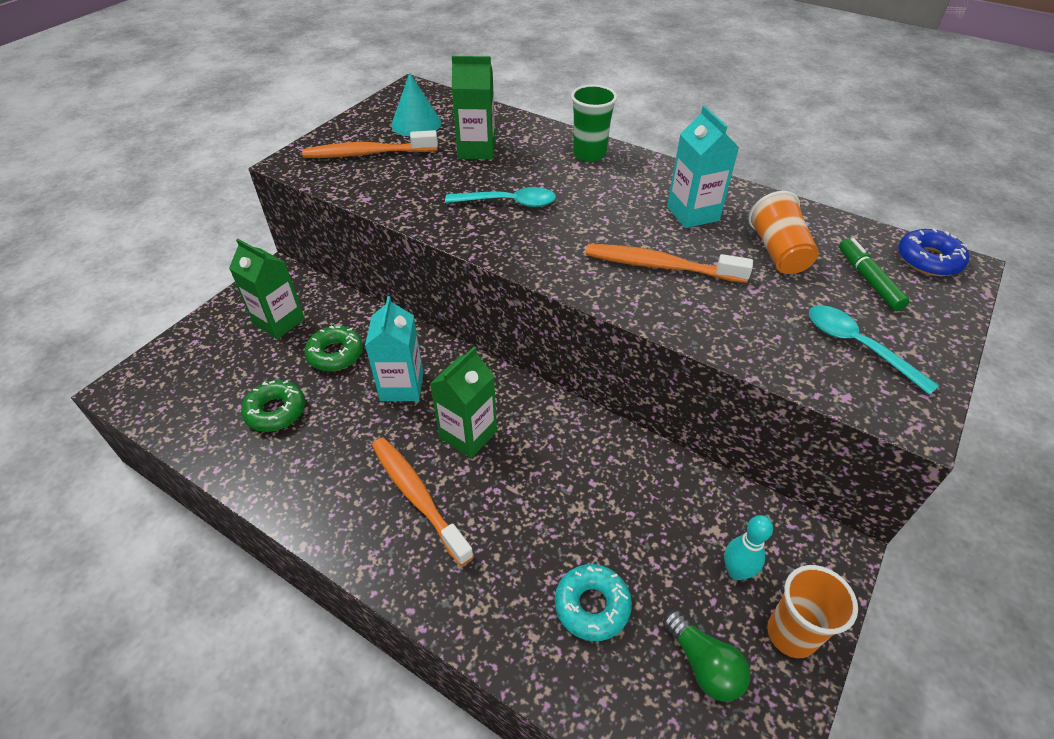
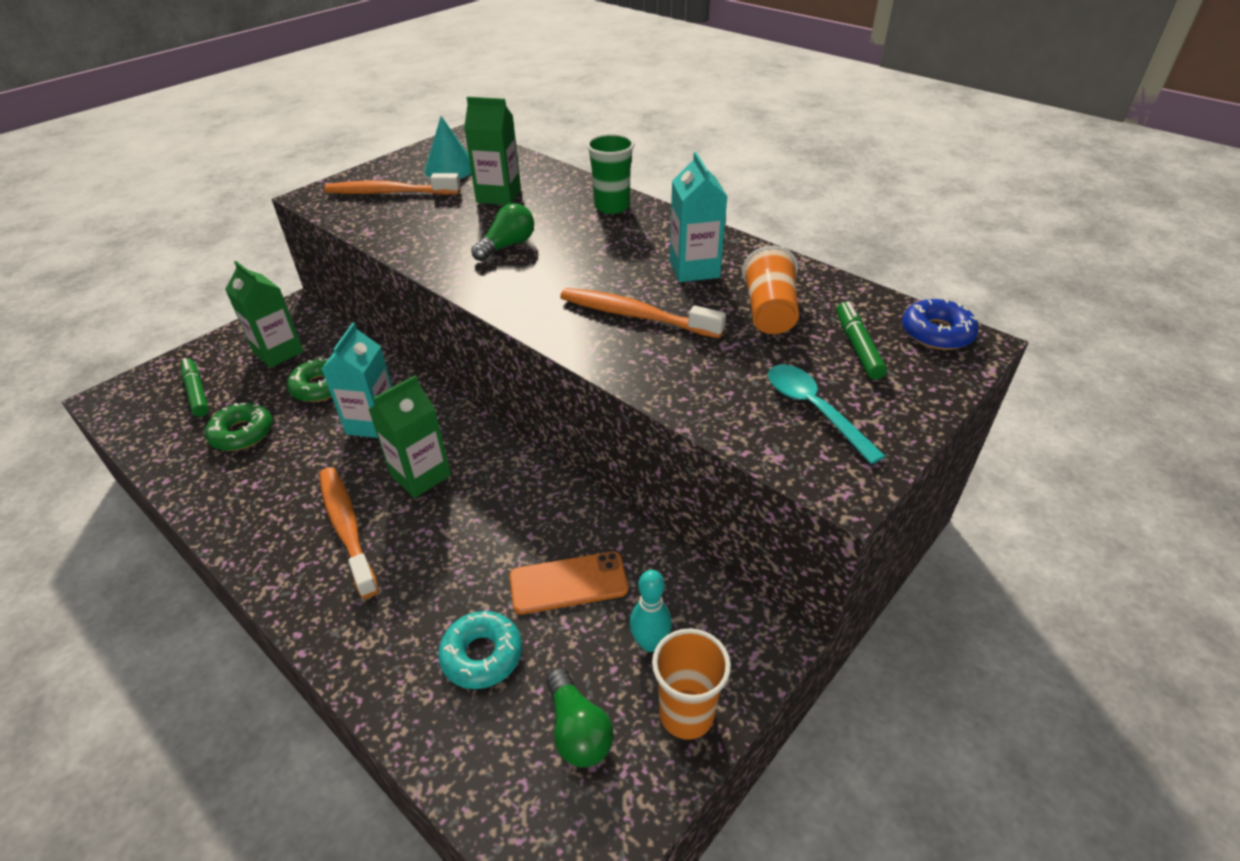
camera: 10 degrees right, 5 degrees down
turquoise spoon [445,187,556,207] -> green light bulb [471,203,534,261]
none -> green marker [181,358,209,417]
none -> orange phone [510,551,628,614]

